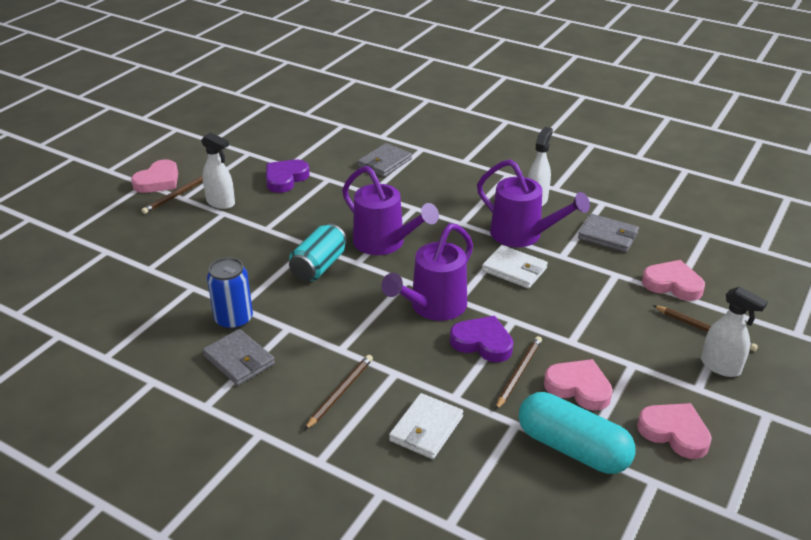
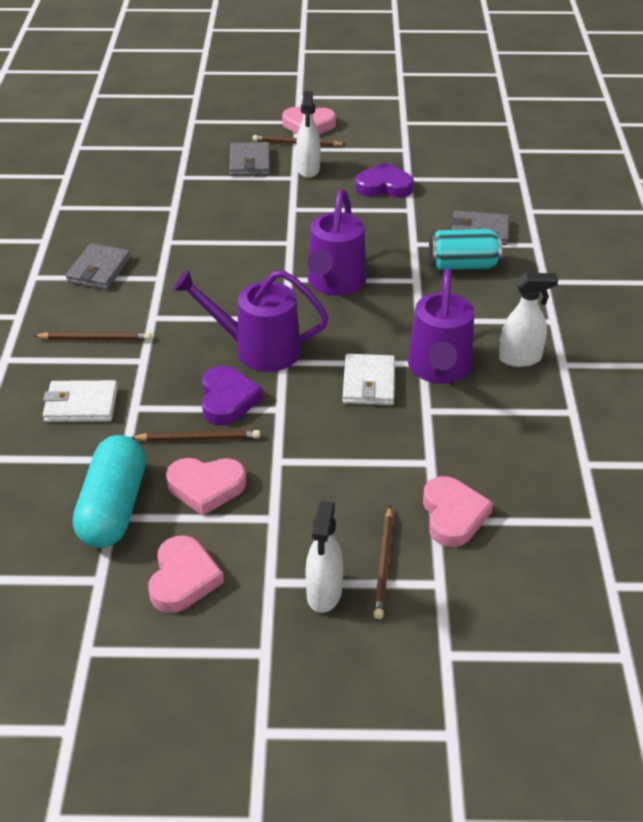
camera: 60 degrees right, 5 degrees up
blue can [207,257,253,330] -> none
turquoise can [289,223,347,281] -> turquoise can moved to [429,229,502,271]
pink heart [544,359,613,411] -> pink heart turned 90 degrees clockwise [166,458,246,516]
grey wallet [578,214,639,252] -> grey wallet moved to [229,142,270,176]

